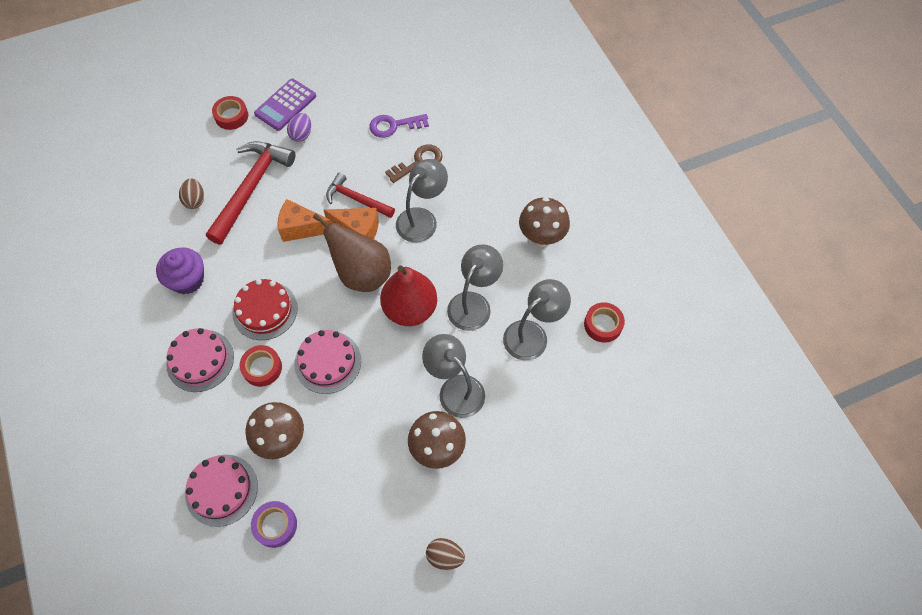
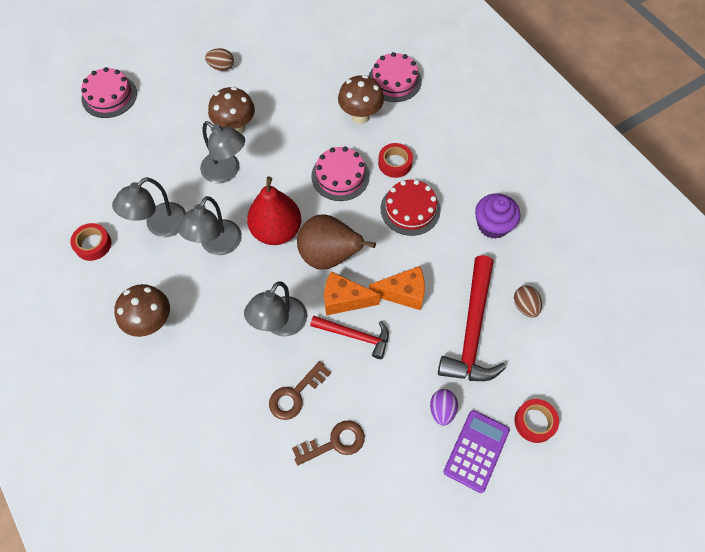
camera: 170 degrees right, 0 degrees up
pink cake [166,328,234,392] -> pink cake moved to [81,67,137,118]
purple tape [251,501,297,548] -> none
purple key [369,114,429,138] -> brown key [292,420,365,466]

